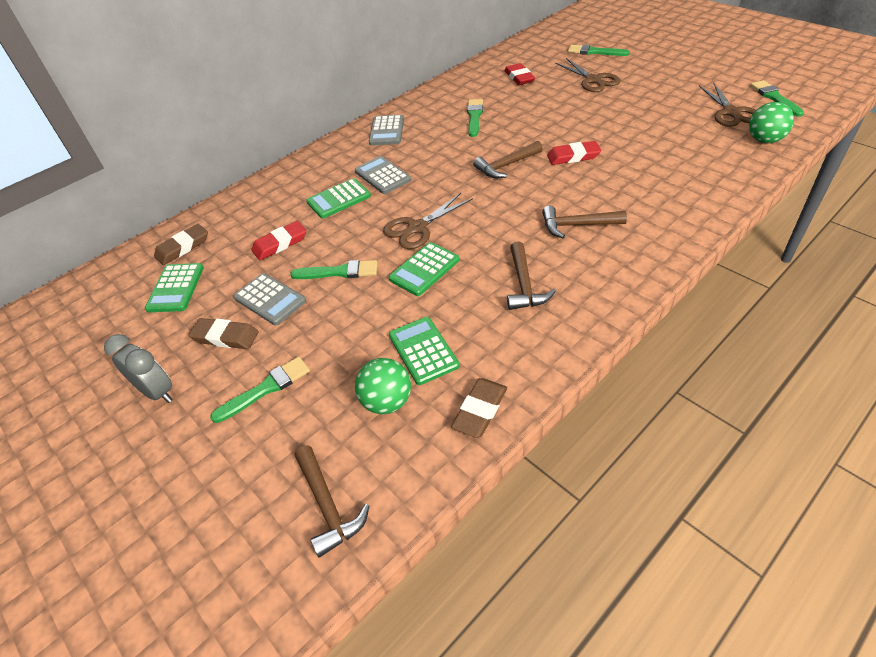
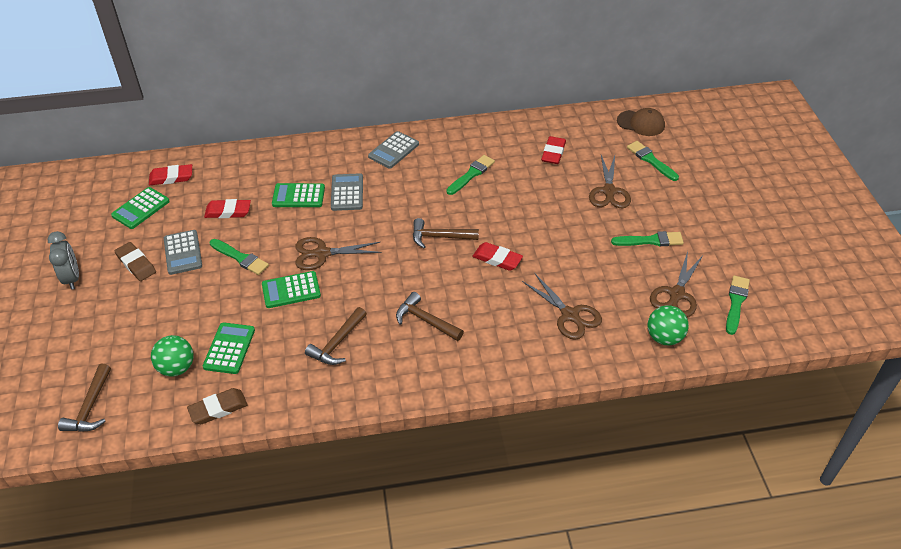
camera: 30 degrees right, 0 degrees up
brown eraser [154,224,208,265] -> red eraser [149,164,192,185]
green brush [210,357,310,423] -> green brush moved to [611,231,684,246]
none -> brown scissors [522,273,602,340]
none -> brown cap [617,108,665,136]

